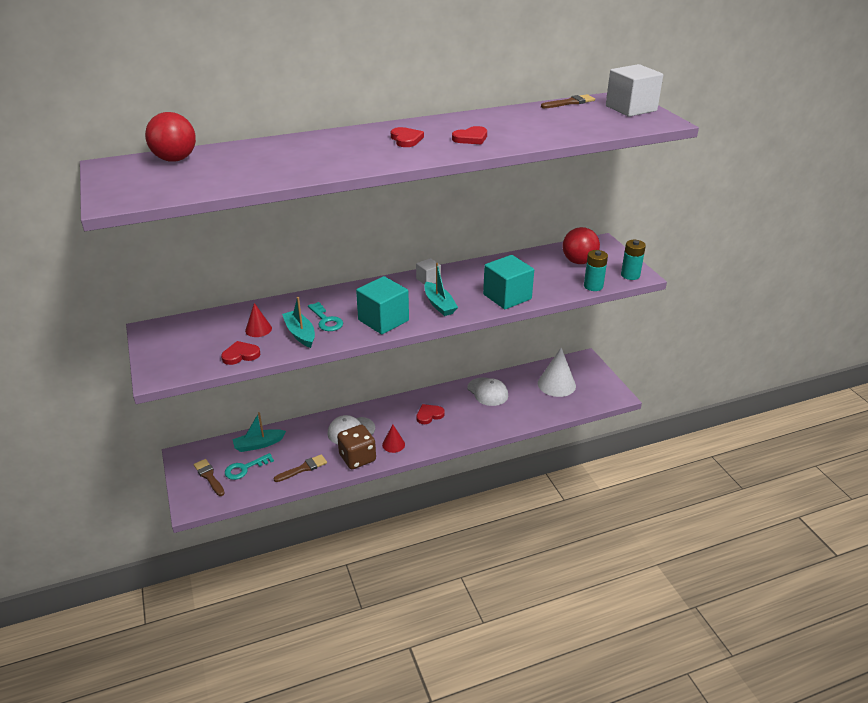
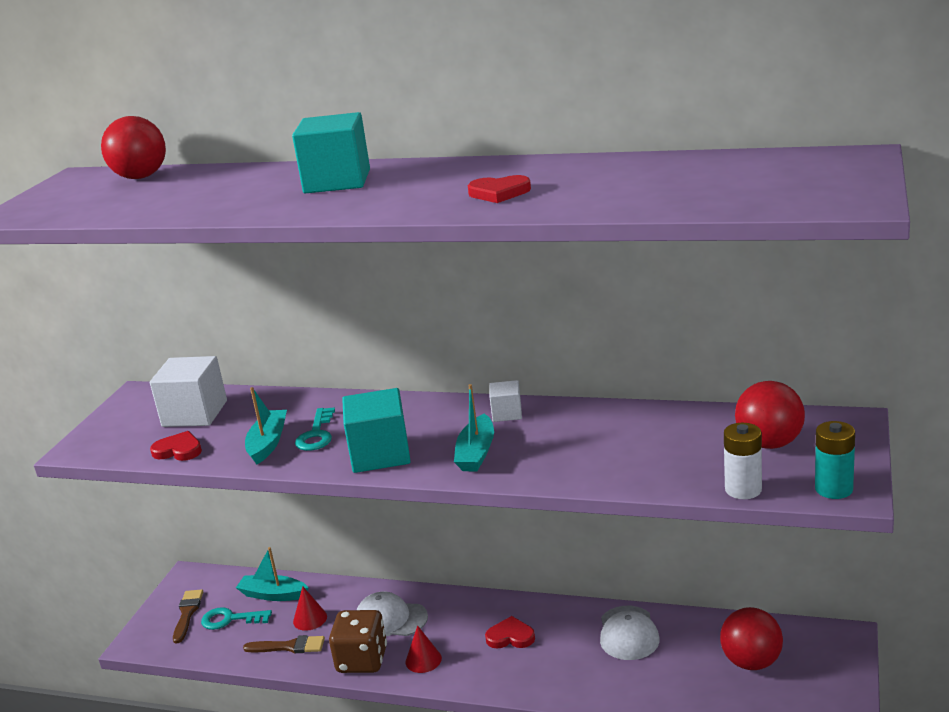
camera: 40 degrees right, 10 degrees down
red cone [245,303,272,337] -> red cone moved to [293,586,327,631]
red heart [391,127,424,147] -> none
turquoise cube [483,255,534,309] -> turquoise cube moved to [292,112,370,193]
white cone [538,348,576,397] -> red ball [720,607,783,670]
brown brush [541,94,595,108] -> none
turquoise battery [584,250,608,291] -> white battery [724,423,762,499]
white cube [606,64,663,117] -> white cube moved to [150,356,227,427]

